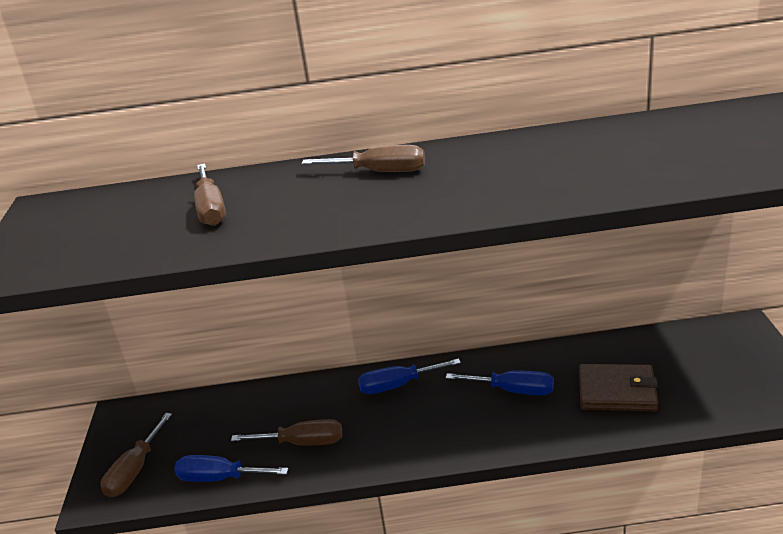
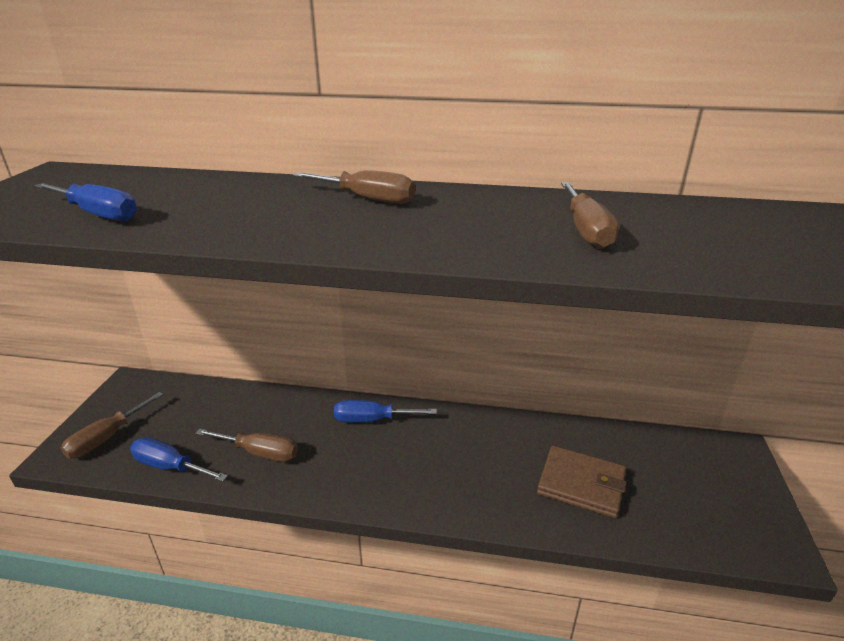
camera: 10 degrees right, 0 degrees up
brown screwdriver [194,163,226,226] -> brown screwdriver moved to [561,182,619,249]
blue screwdriver [446,370,554,395] -> blue screwdriver moved to [34,183,137,221]

